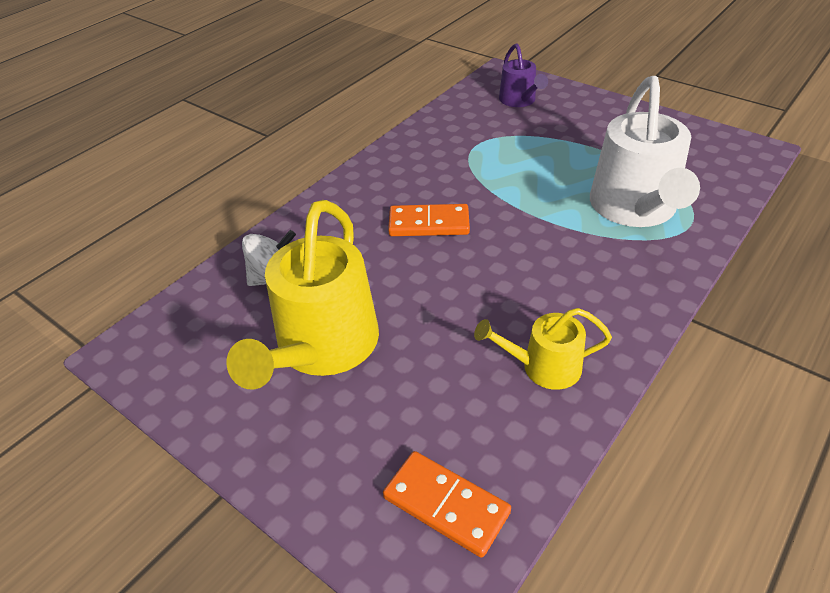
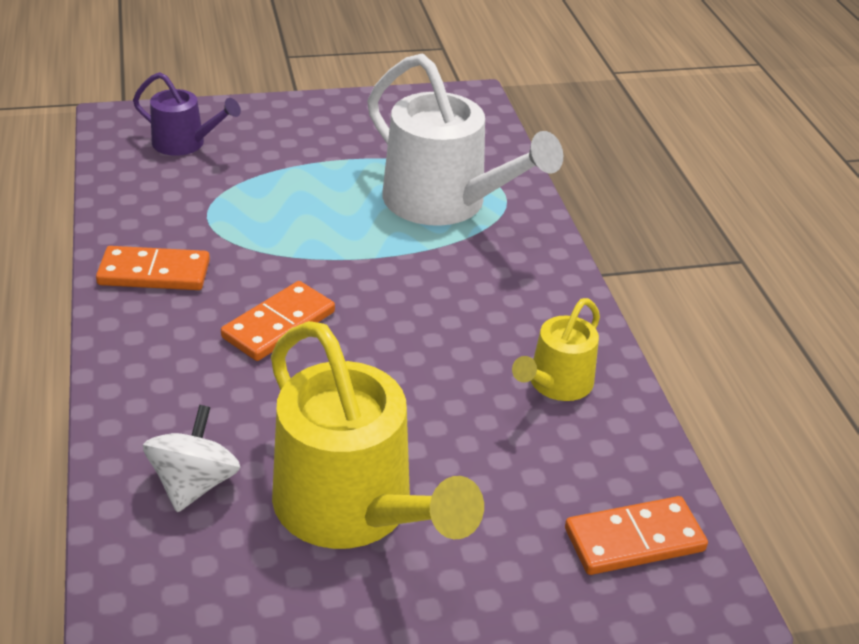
camera: 55 degrees left, 5 degrees down
none -> orange domino [96,246,210,290]

